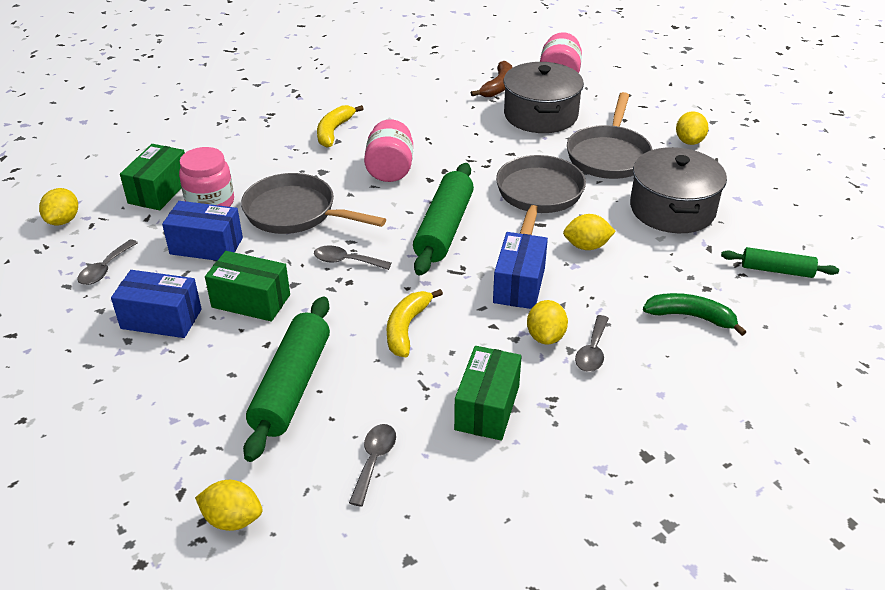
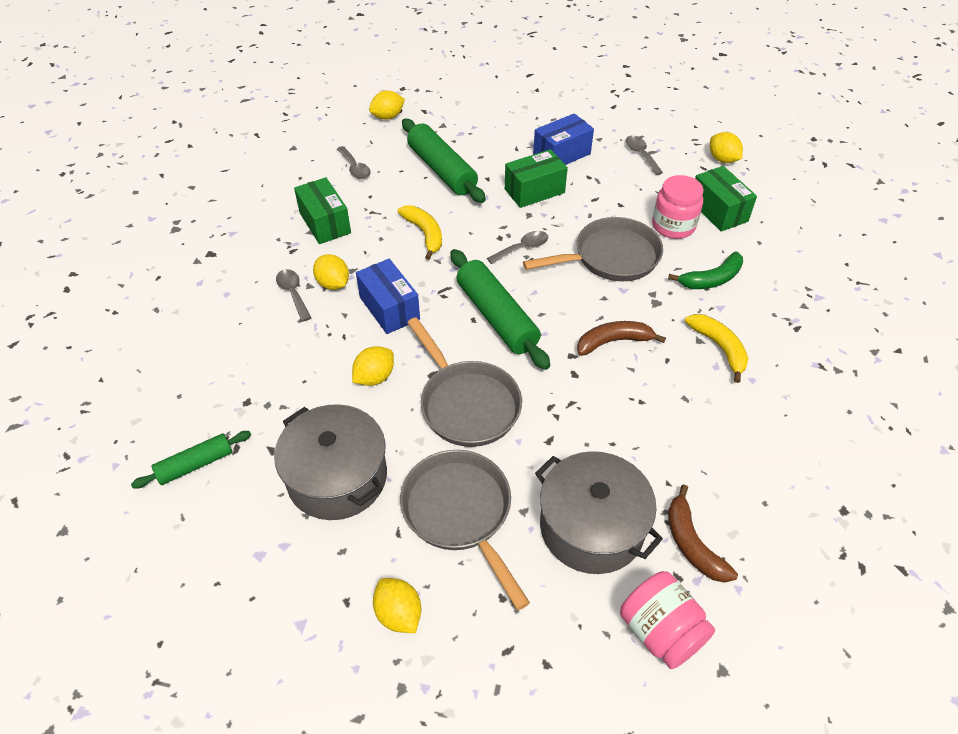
camera: 135 degrees right, 10 degrees up
blue box [162,201,243,261] -> none
pink jar [364,119,413,182] -> brown banana [577,321,666,356]
green banana [643,293,746,336] -> green banana moved to [668,252,743,289]

